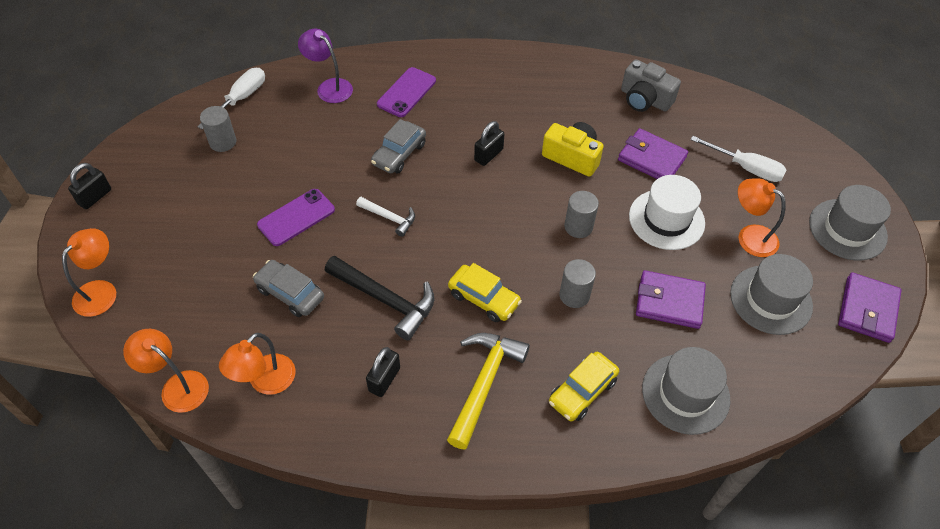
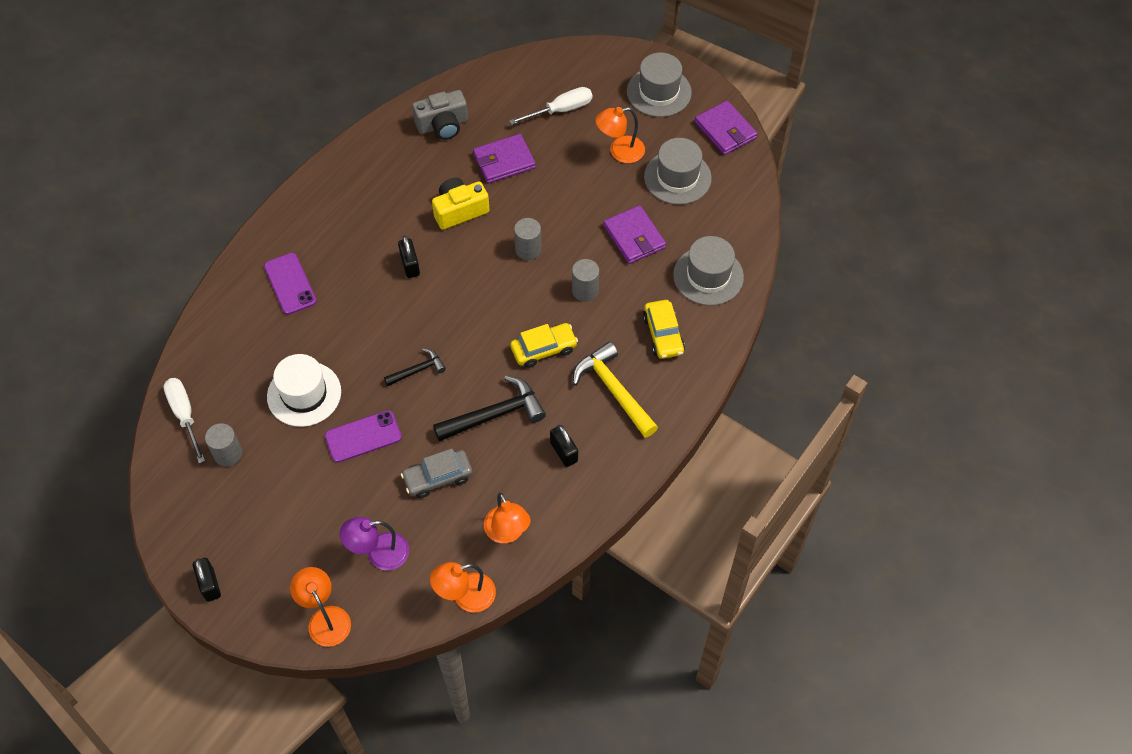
camera: 55 degrees left, 5 degrees up
purple phone [257,189,335,246] -> purple phone turned 75 degrees clockwise [325,410,402,463]
purple lamp [298,29,353,103] -> purple lamp moved to [340,517,409,571]
white hammer [356,197,415,237] -> black hammer [384,349,446,386]
grey car [371,119,426,173] -> none
white hat [629,175,705,250] -> white hat moved to [267,354,341,427]
purple wallet [636,270,706,329] -> purple wallet turned 75 degrees counterclockwise [603,205,666,264]

